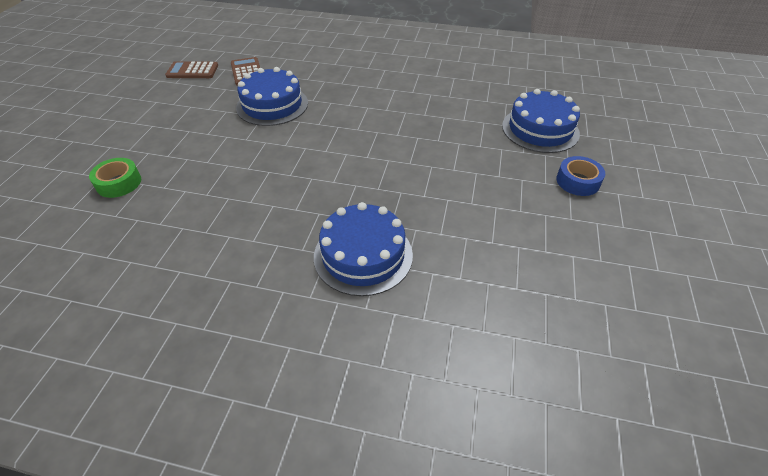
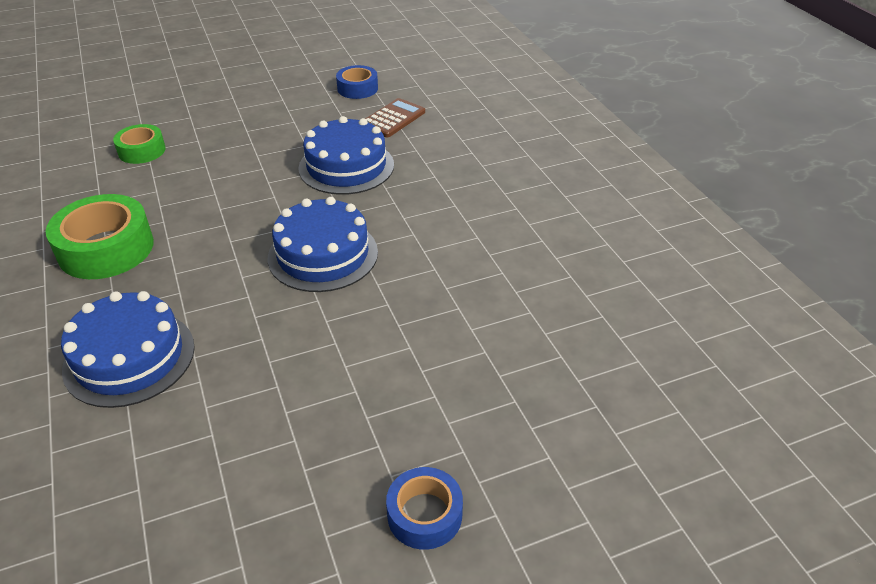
camera: 55 degrees right, 5 degrees down
brown calculator [165,61,218,78] -> blue tape [336,65,378,99]
blue cake [502,89,580,153] -> blue cake moved to [268,197,378,292]
none -> green tape [46,194,154,279]

